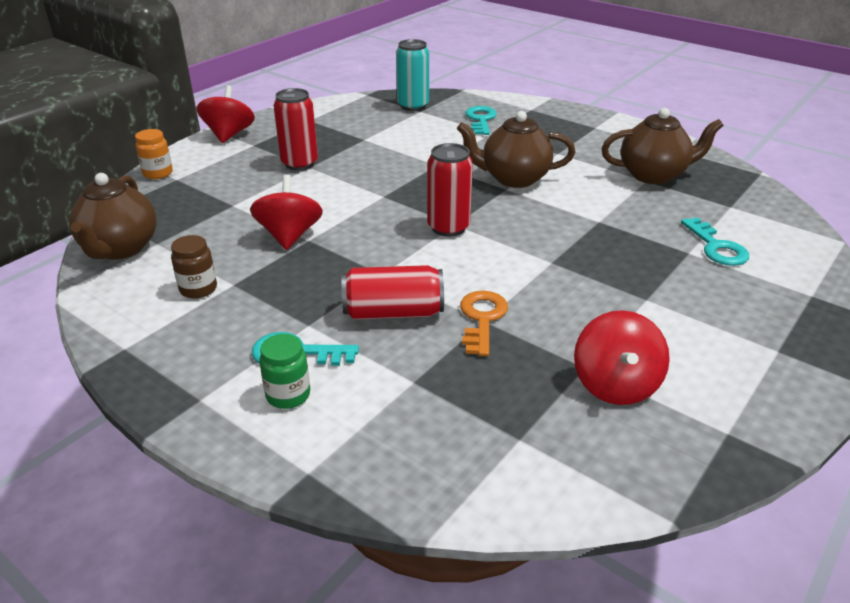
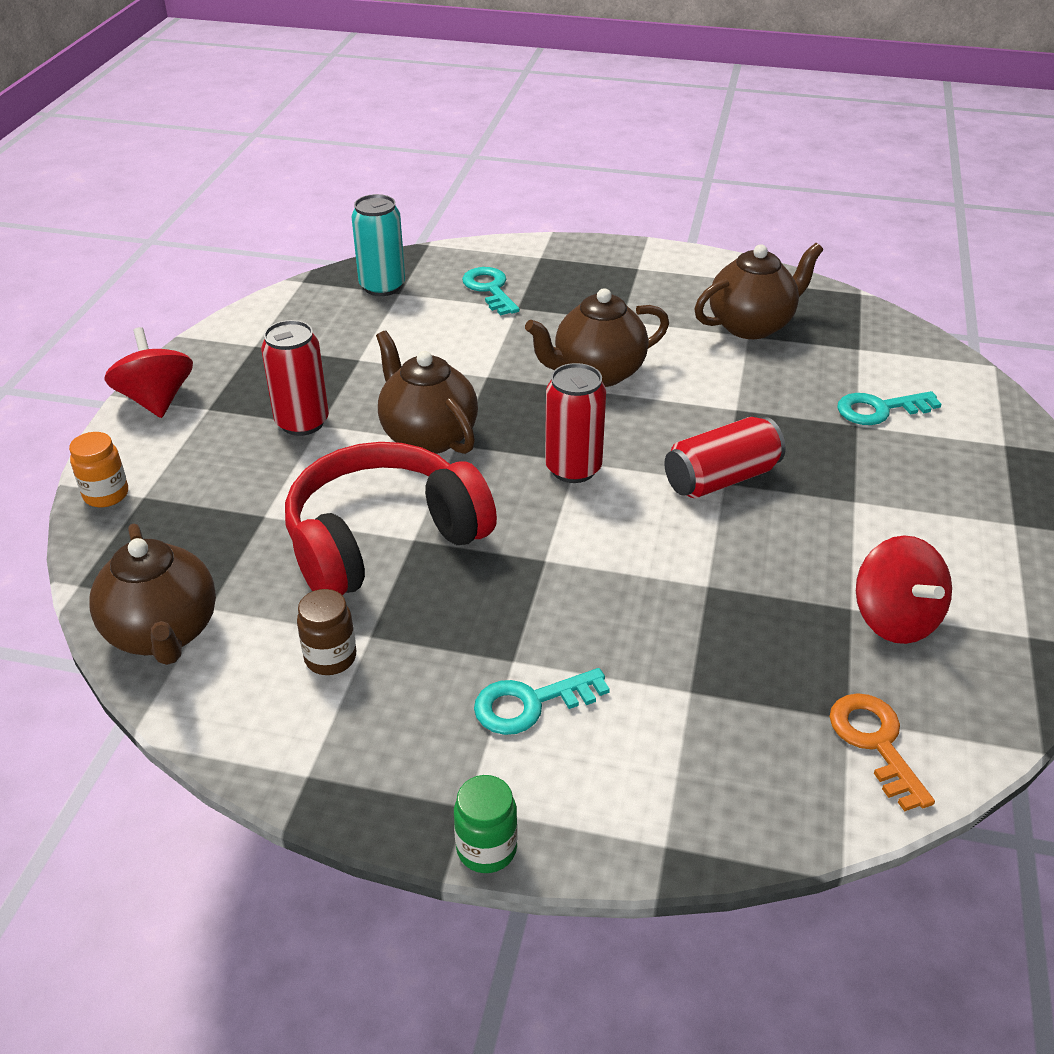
camera: 25 degrees left, 5 degrees up
red spinning top [250,175,323,250] -> red headphones [285,442,497,596]
green jar [259,334,310,409] -> green jar moved to [454,775,518,873]
red can [341,265,444,320] -> red can moved to [664,417,785,498]
orange key [460,291,508,356] -> orange key moved to [829,693,935,812]
turquoise key [681,217,749,266] -> turquoise key turned 120 degrees clockwise [837,391,941,425]
none -> brown teapot [376,331,478,454]

